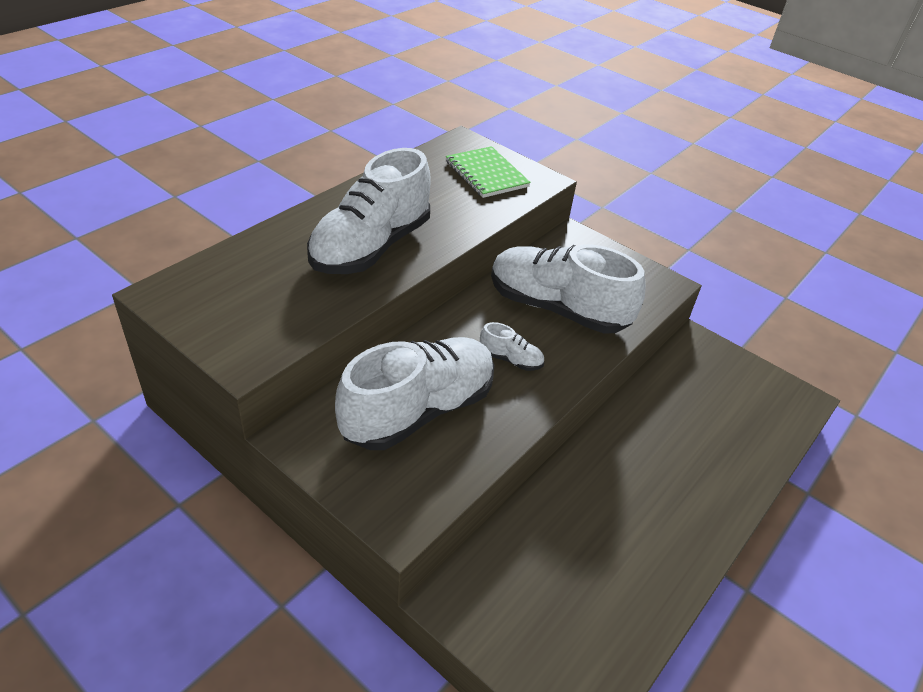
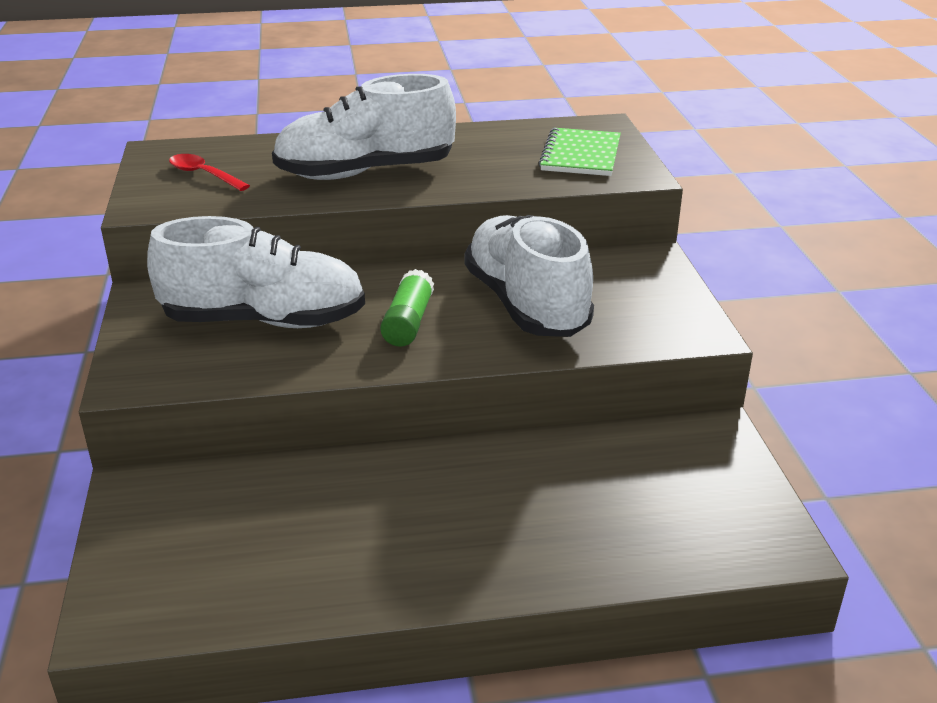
camera: 45 degrees right, 10 degrees down
white shoe [480,322,544,371] -> green glue stick [380,269,434,347]
none -> red spoon [169,154,250,191]

